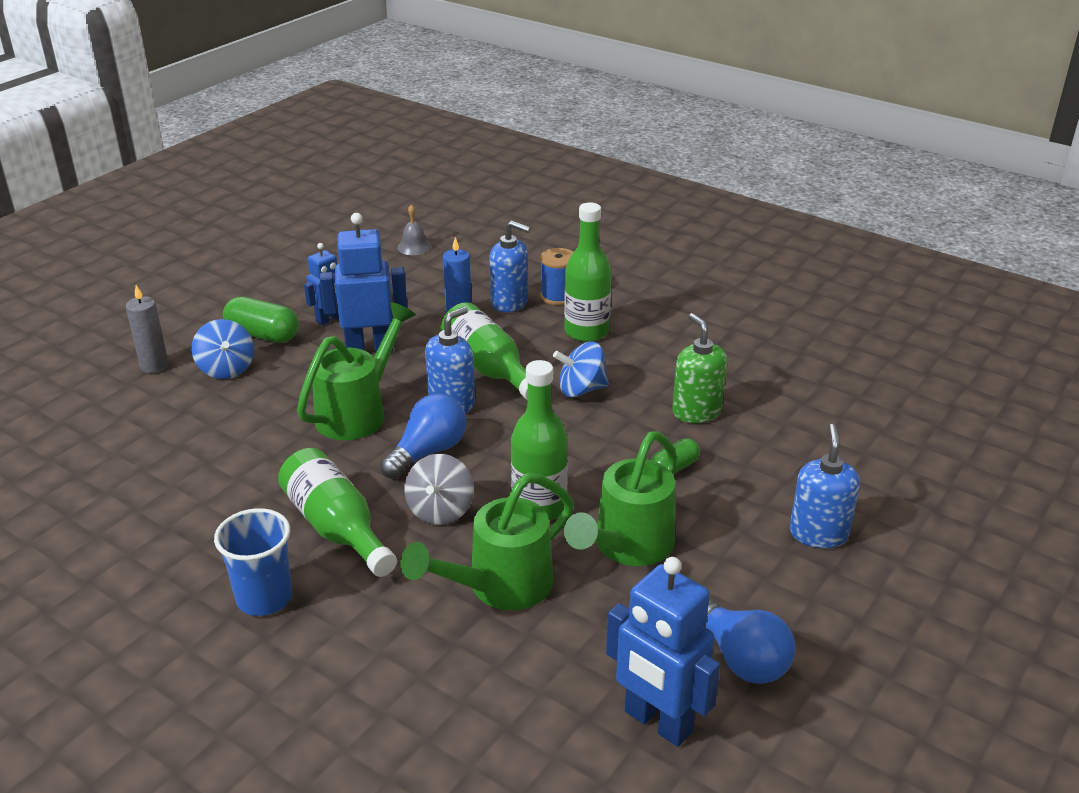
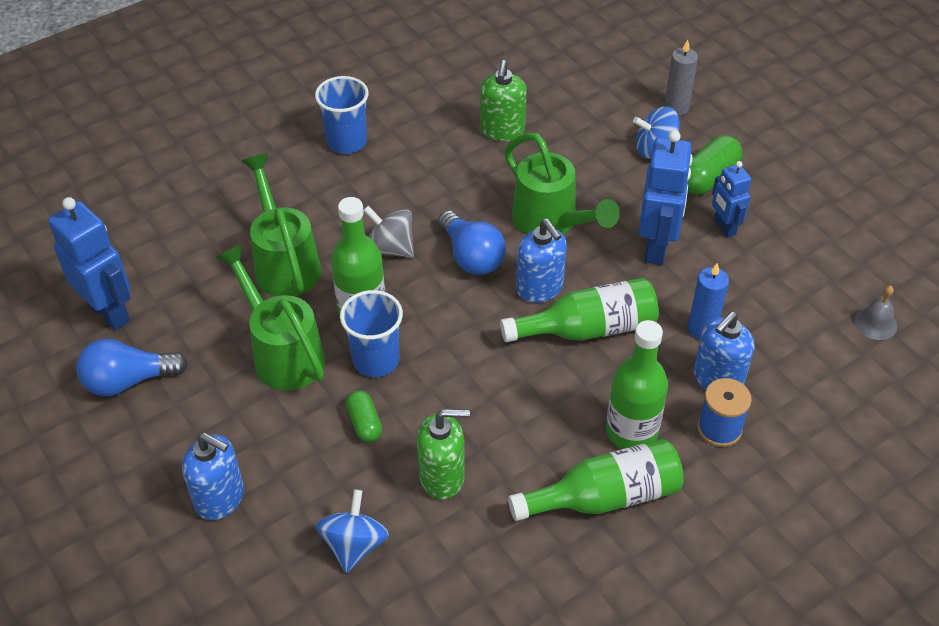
camera: 110 degrees right, 15 degrees up
green bottle [278,448,397,577] -> green bottle moved to [508,439,684,521]
blue spinning top [553,342,609,397] -> blue spinning top moved to [316,489,389,573]
blue robot [606,557,720,747] -> blue robot turned 75 degrees clockwise [48,197,131,330]
none -> blue cup [340,290,403,377]
none -> green soap dispenser [480,60,527,141]

